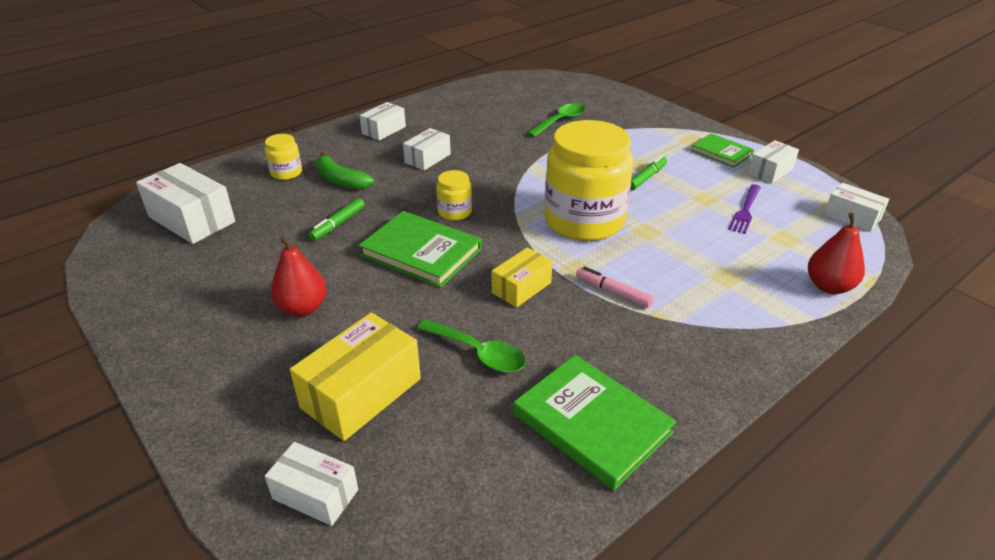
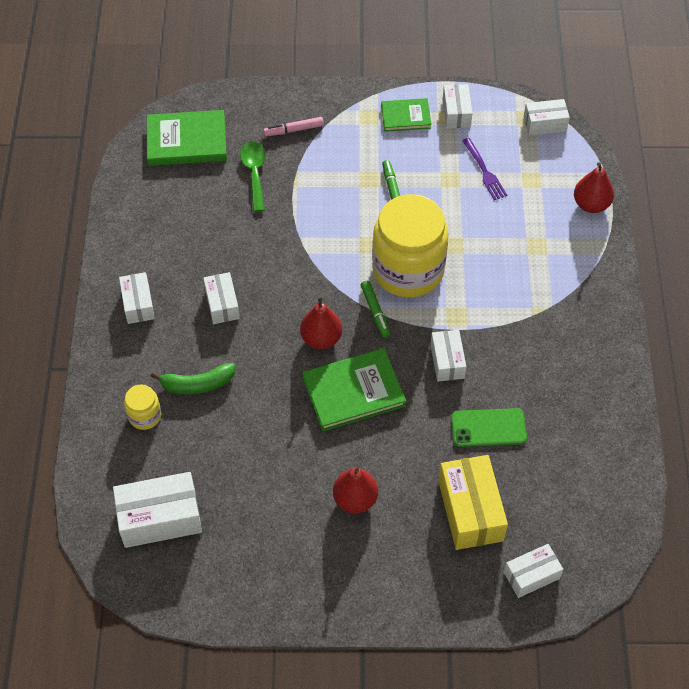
camera: 50 degrees left, 20 degrees up
green marker [309,198,365,241] -> green marker moved to [361,281,390,338]
green spoon [417,319,526,373] -> green phone [451,408,527,447]
yellow jar [436,170,472,221] -> red pear [300,296,342,349]
yellow box [492,247,553,308] -> white box [430,330,466,381]
green book [513,355,676,490] -> green book moved to [147,110,227,166]
pink marker [576,266,654,308] -> pink marker moved to [263,117,324,136]

